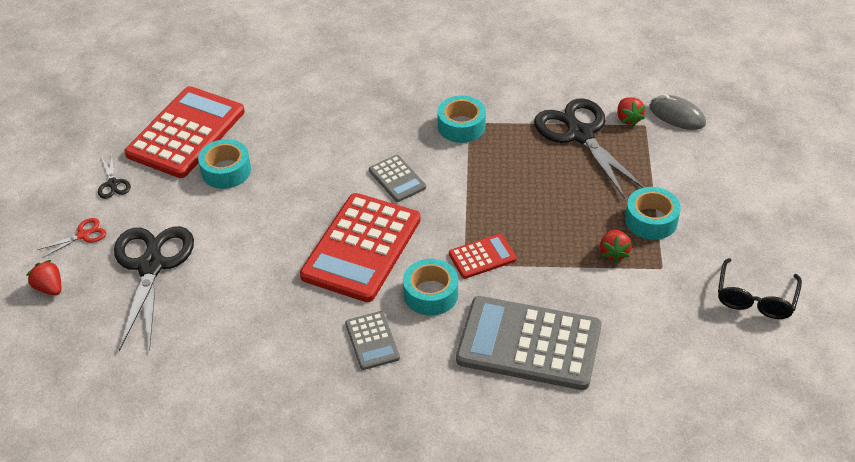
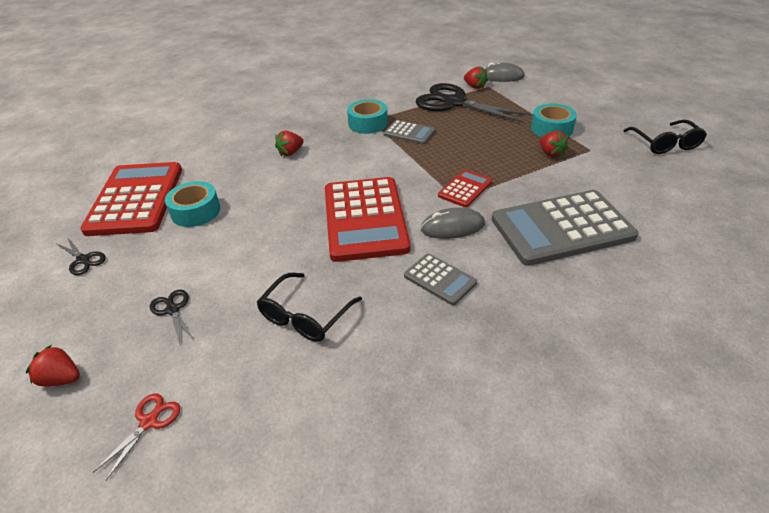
camera: 30 degrees left, 5 degrees down
red scissors [37,218,106,258] -> red scissors moved to [93,394,180,480]
black scissors [114,226,194,351] -> black scissors [150,289,195,344], size x0.43
grey calculator [369,155,426,202] -> grey calculator moved to [383,120,435,144]
turquoise tape [403,259,458,316] -> grey mouse [421,208,485,239]
none -> black glasses [257,273,362,342]
none -> red strawberry [275,130,304,156]

